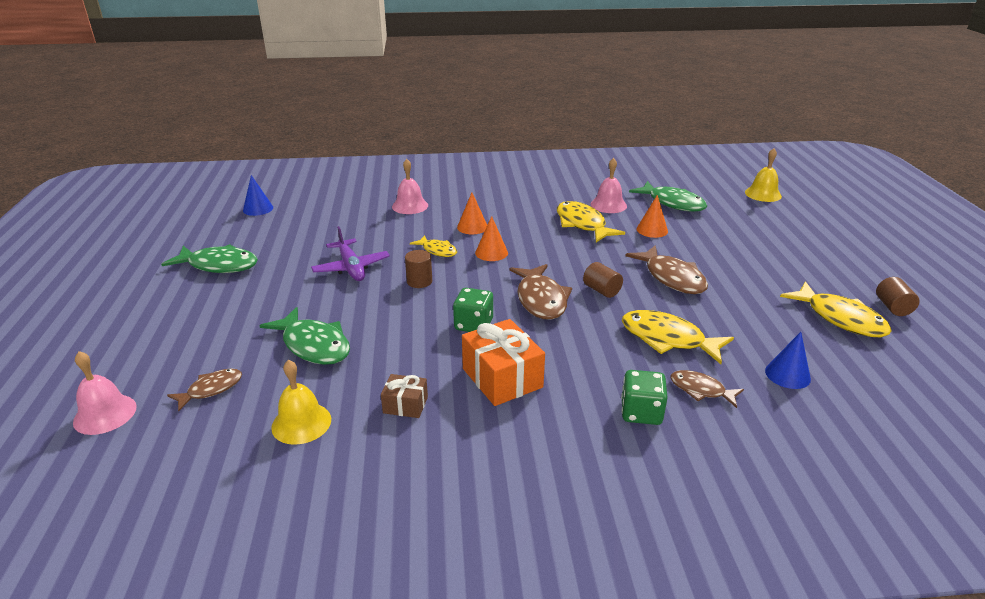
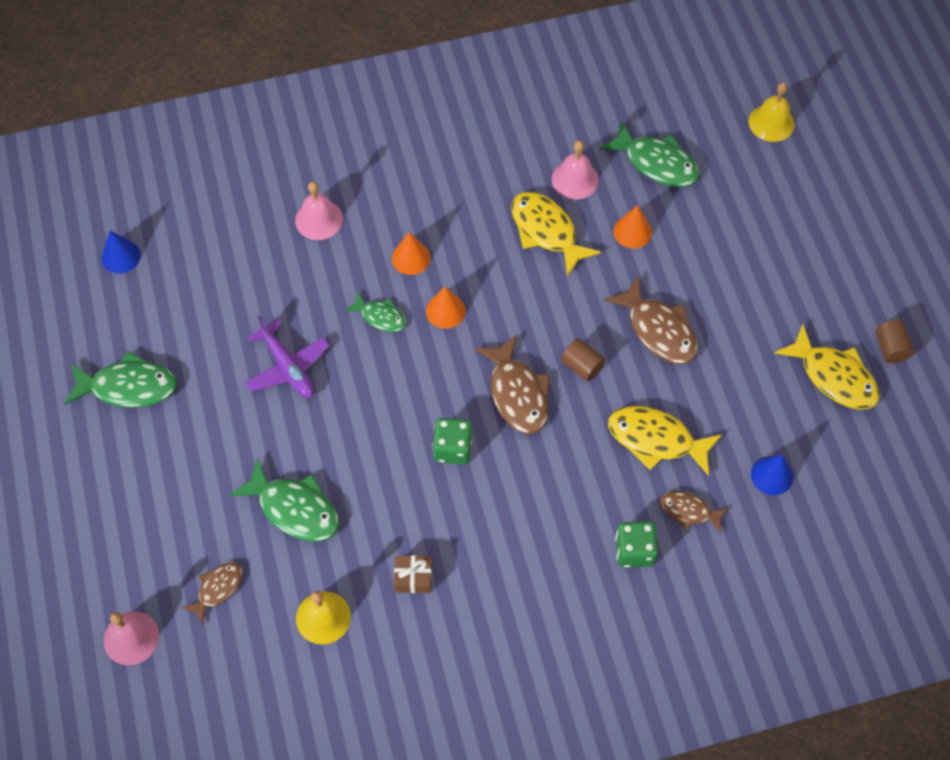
camera: 10 degrees left, 30 degrees up
brown cylinder [405,250,432,288] -> none
yellow fish [410,235,457,257] -> green fish [344,292,406,332]
orange gift [462,319,545,406] -> none

